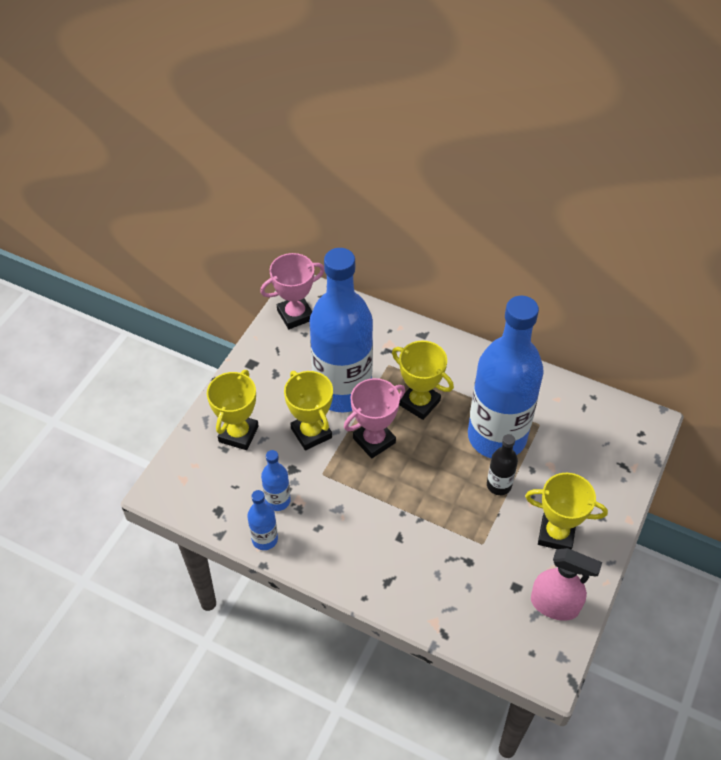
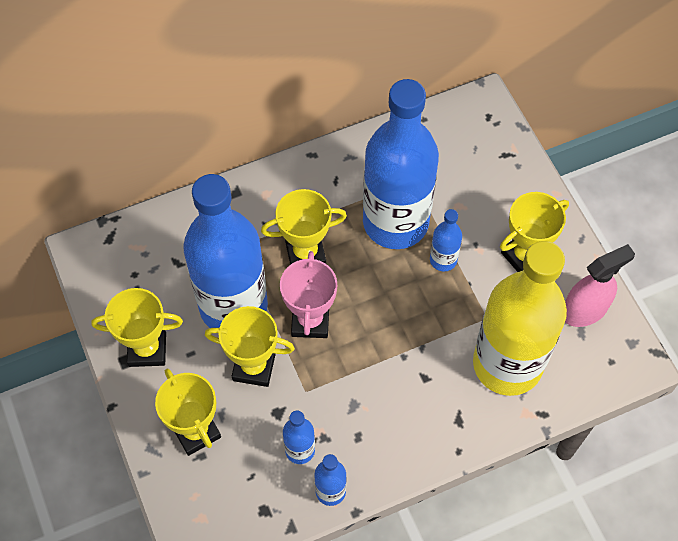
camera: 50 degrees left, 10 degrees up
pink trophy [260,253,325,329] -> none
black bottle [487,434,518,495] -> blue bottle [430,209,462,272]
none -> yellow trophy [91,288,183,367]
none -> yellow bottle [473,241,567,396]

